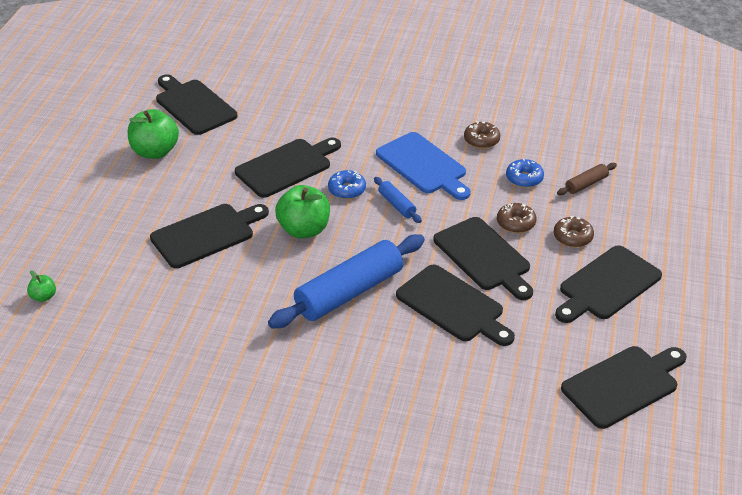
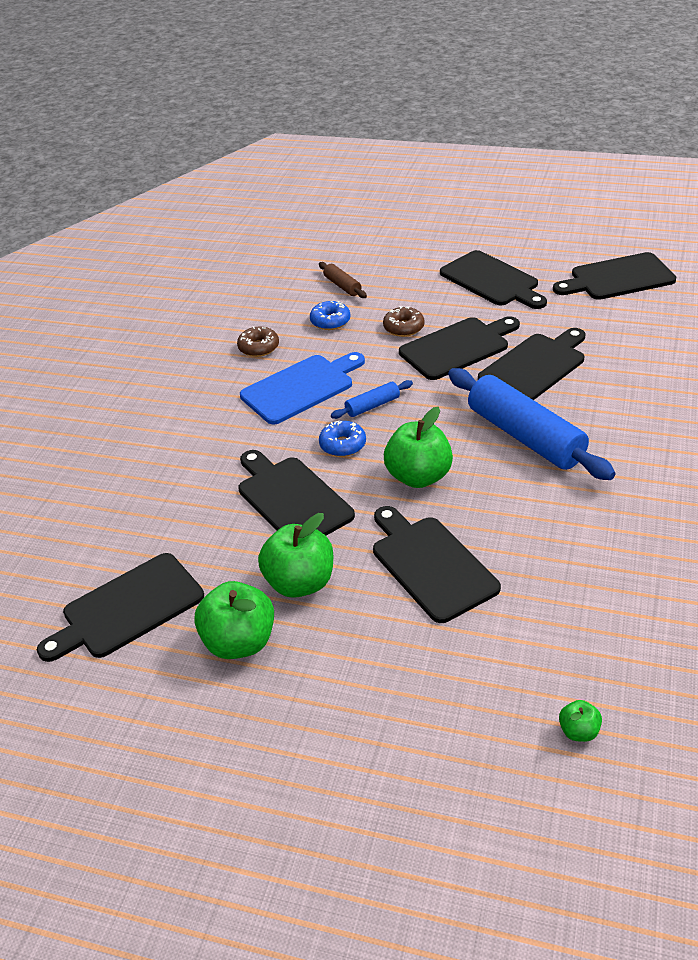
camera: 85 degrees left, 0 degrees up
brown donut [554,216,594,248] -> none
black cutting board [561,346,687,429] -> black cutting board turned 75 degrees counterclockwise [553,252,676,300]
none -> green apple [258,513,333,598]

